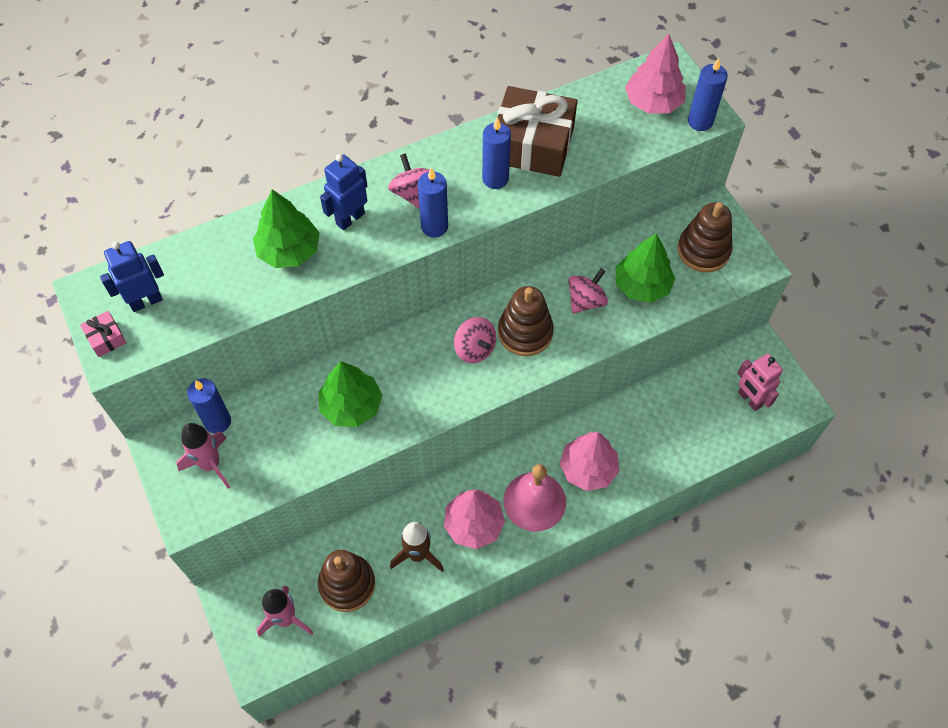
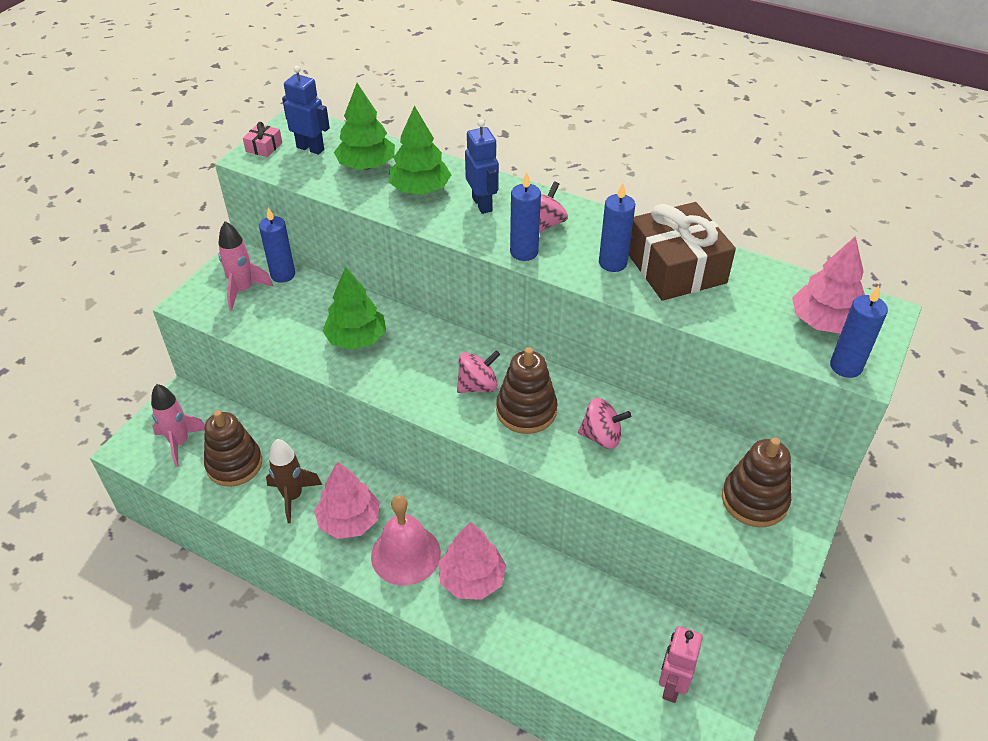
camera: 55 degrees right, 15 degrees down
blue robot [320,154,367,230] -> blue robot turned 60 degrees clockwise [465,119,499,214]
pink spinning top [454,317,496,363] -> pink spinning top turned 135 degrees counterclockwise [457,350,500,393]
green tree [616,233,675,303] -> green tree moved to [334,83,395,170]

